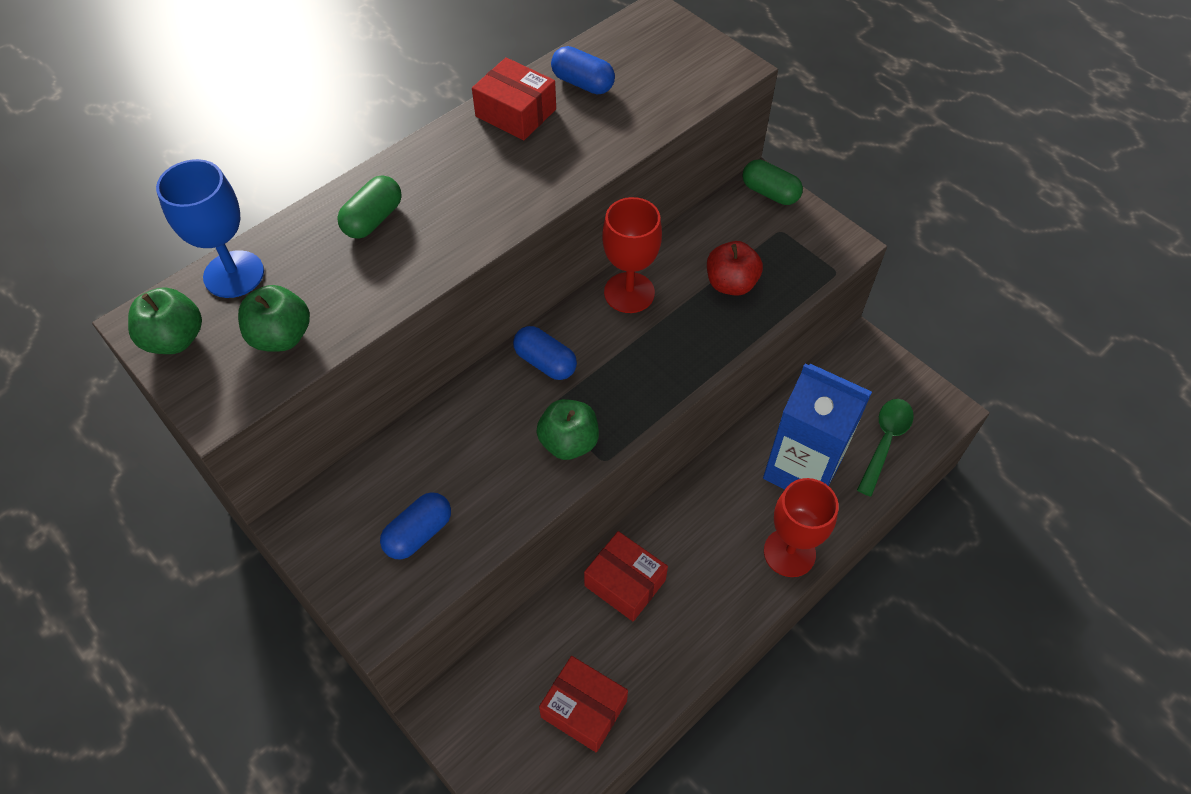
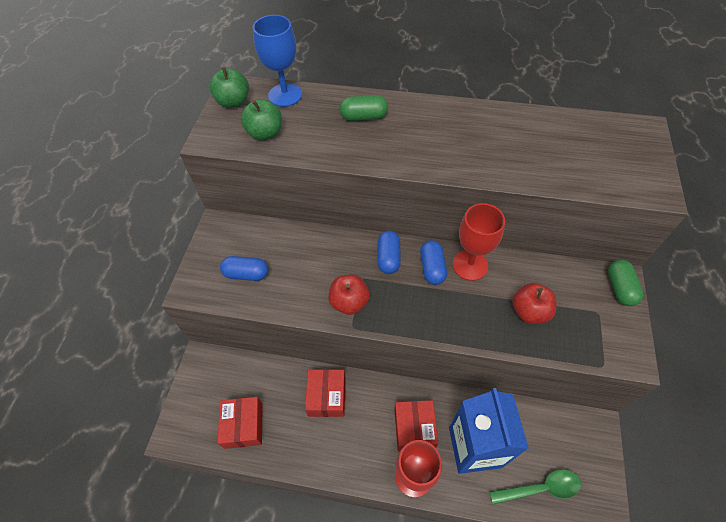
camera: 55 degrees right, 0 degrees up
red box [472,57,556,140] -> red box moved to [394,400,438,451]
green apple [536,399,599,460] -> red apple [328,275,370,315]
blue capsule [551,46,615,95] -> blue capsule moved to [420,240,447,285]

